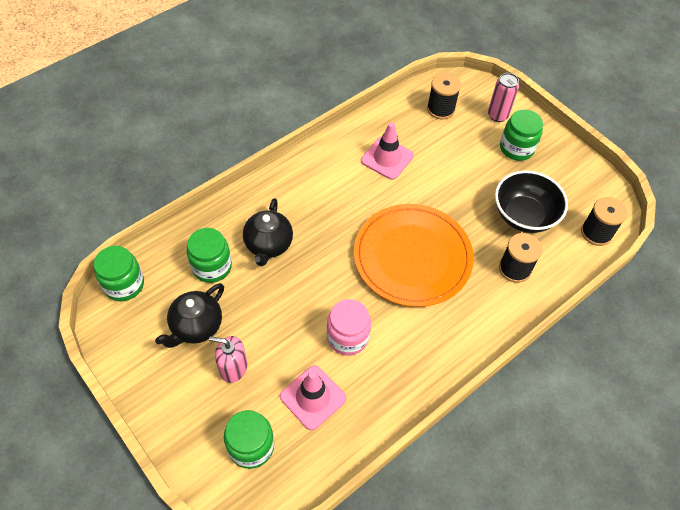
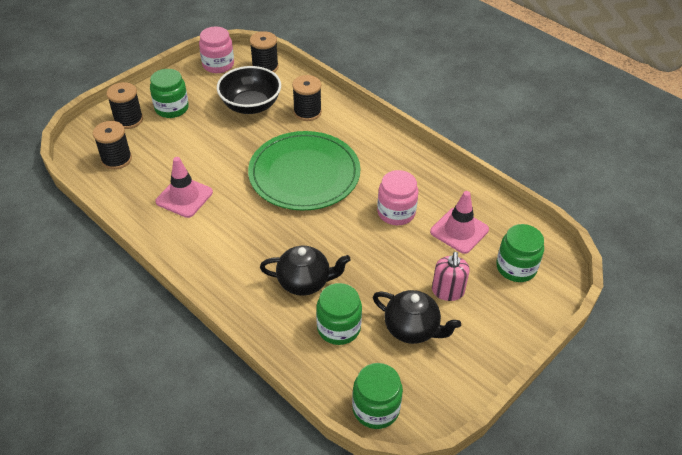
camera: 95 degrees left, 10 degrees down
orange plate [354,204,474,307] -> green plate [248,131,361,211]
pink can [488,73,519,122] -> black spool [107,82,143,129]
none -> pink jar [199,26,234,73]

